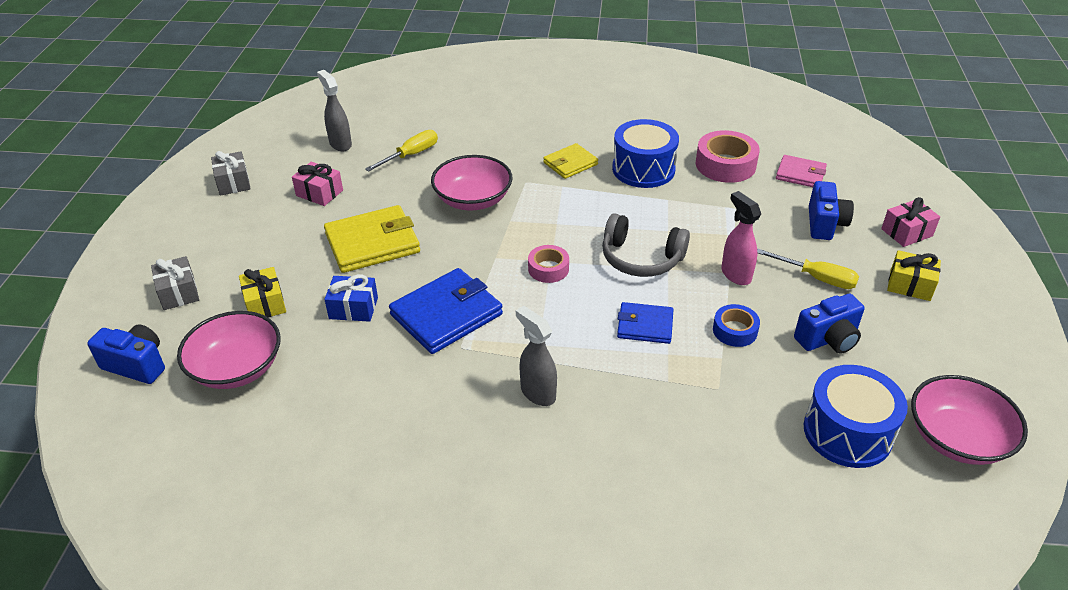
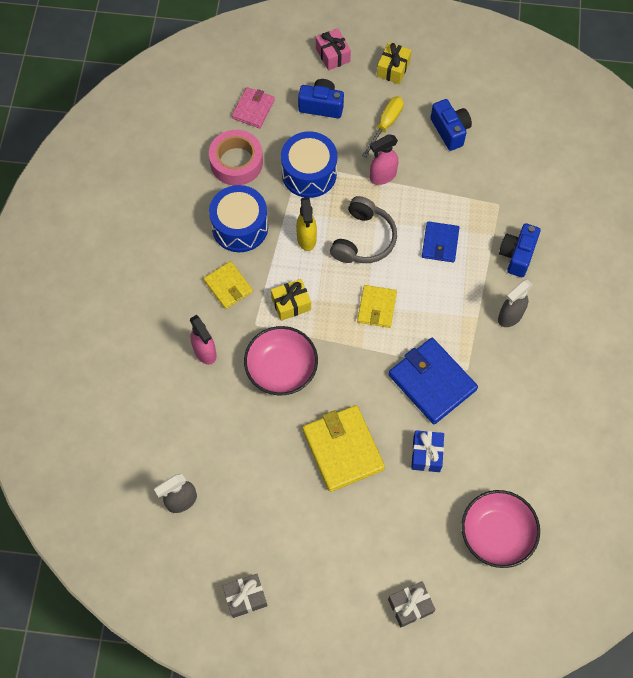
camera: 90 degrees left, 25 degrees up
blue camera [87,324,165,384] -> blue camera moved to [499,223,541,277]
yellow gift [239,267,286,317] -> yellow gift moved to [271,279,311,321]
pink gift [292,162,343,206] -> none
yellow screwdriver [365,130,438,172] -> none
pink tape [528,245,569,283] -> yellow wallet [357,285,397,328]
blue tape [713,304,760,347] -> none
blue drum [804,365,908,468] -> blue drum moved to [281,131,337,198]
pink bowl [911,375,1028,465] -> none
none -> pink spray bottle [190,315,217,365]
none -> yellow spray bottle [296,197,317,251]

